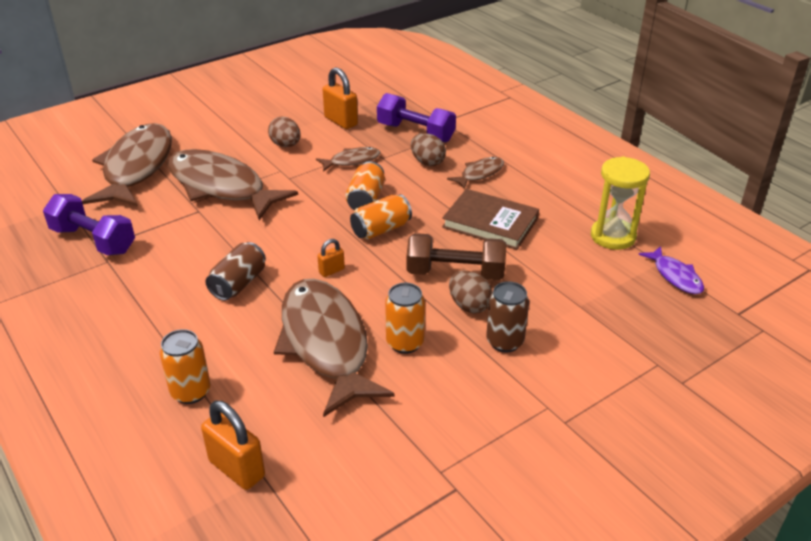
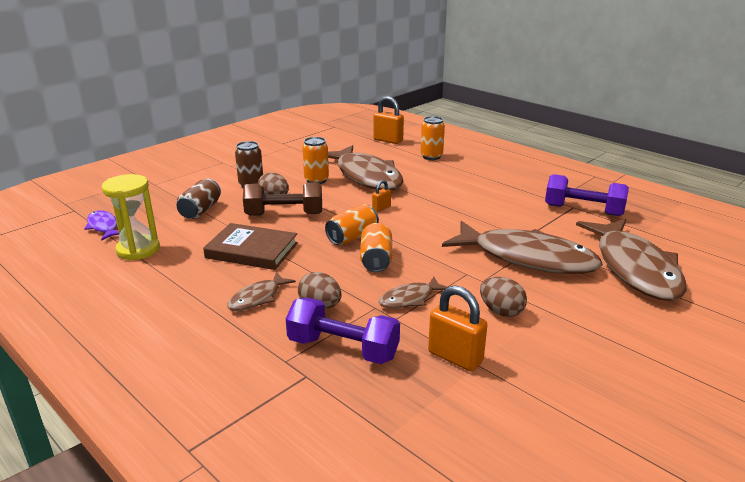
camera: 170 degrees right, 10 degrees down
brown can [205,242,266,301] -> brown can moved to [177,179,221,219]

